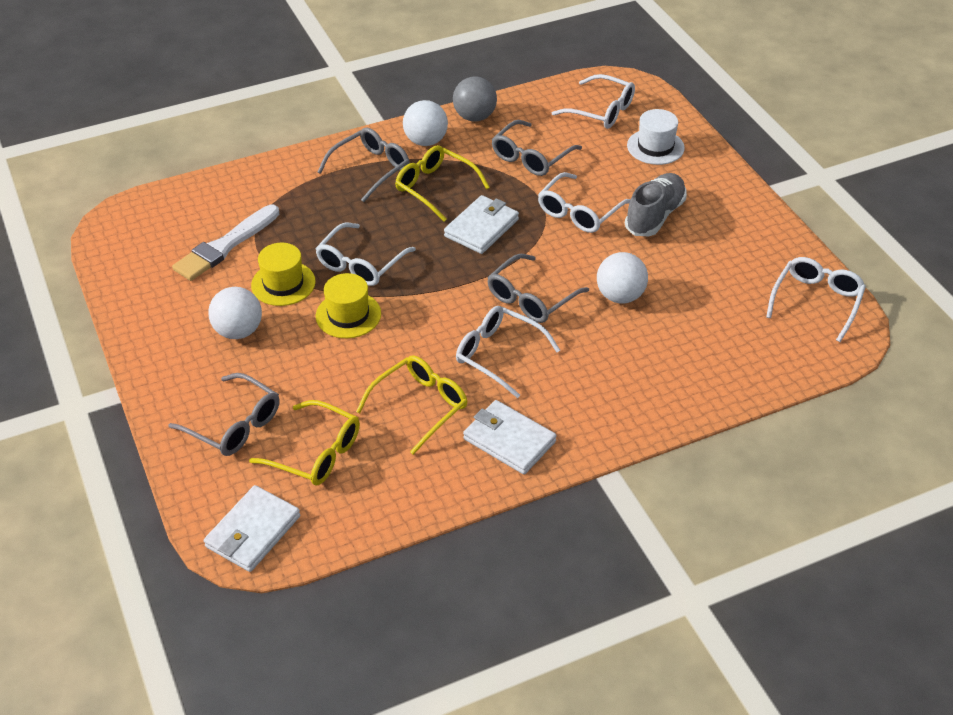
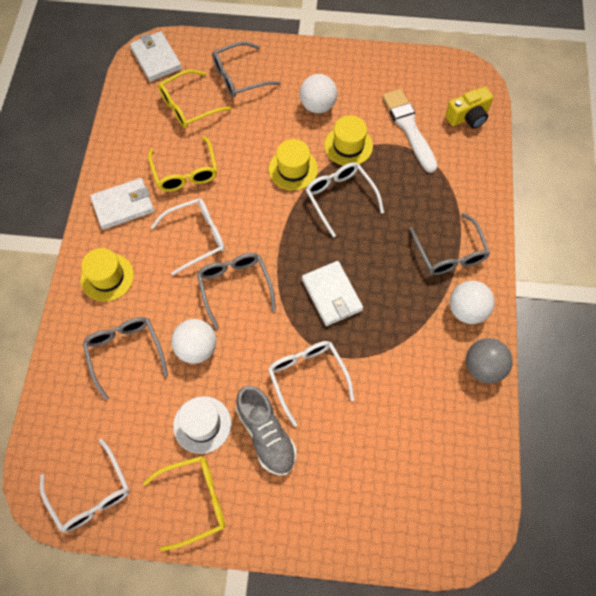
camera: 120 degrees right, 20 degrees up
yellow glasses [395,145,490,221] -> yellow glasses moved to [143,456,225,551]
grey glasses [492,120,582,176] -> grey glasses moved to [83,317,168,400]
white glasses [552,74,635,129] -> none
white hat [627,109,685,165] -> white hat moved to [173,396,231,454]
none -> yellow hat [81,248,134,302]
none -> yellow camera [445,87,493,129]

